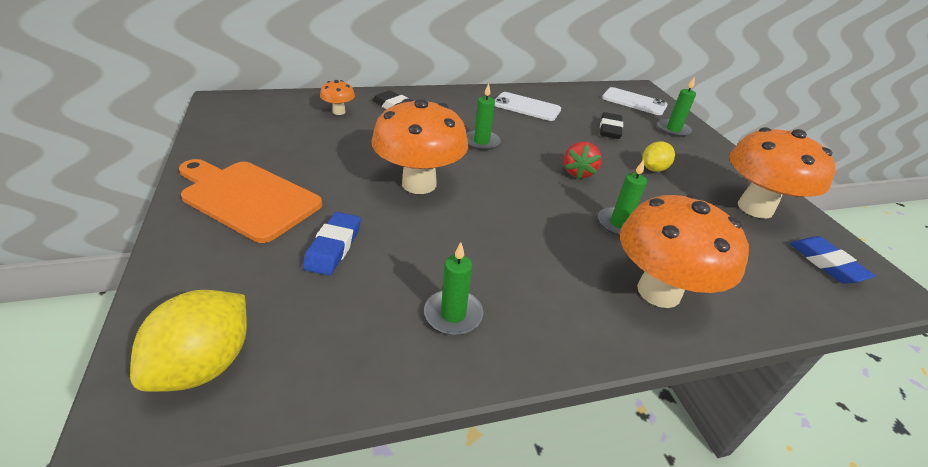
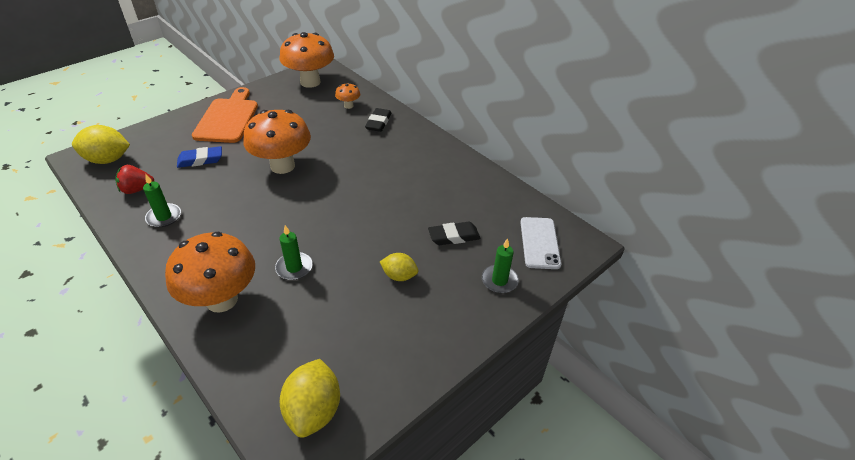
camera: 65 degrees right, 5 degrees up
green candle [466,83,501,151] -> none
white phone [495,92,561,121] -> none
red strawberry [564,142,602,179] -> red strawberry moved to [115,165,154,194]
orange mushroom [729,127,835,219] -> orange mushroom moved to [279,32,334,88]
blue eraser [790,236,875,284] -> yellow lemon [280,359,340,438]

